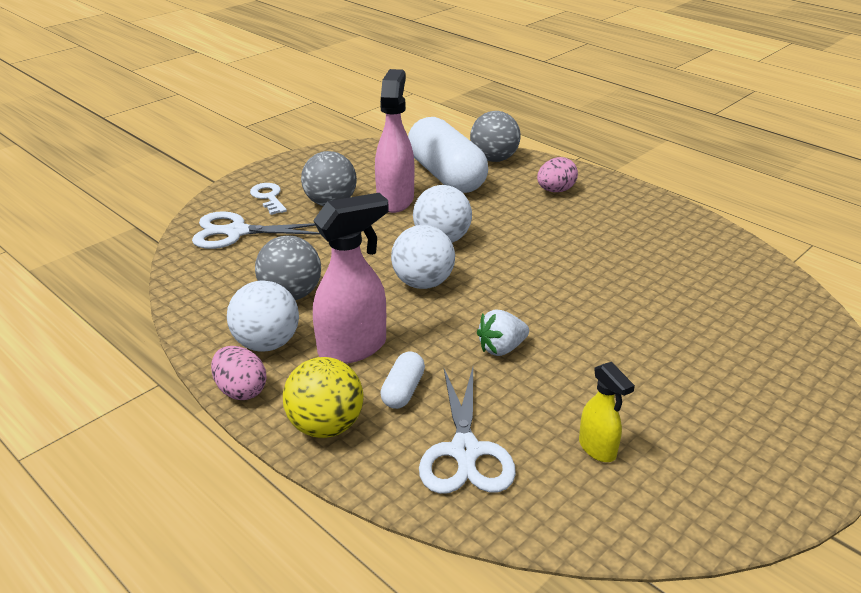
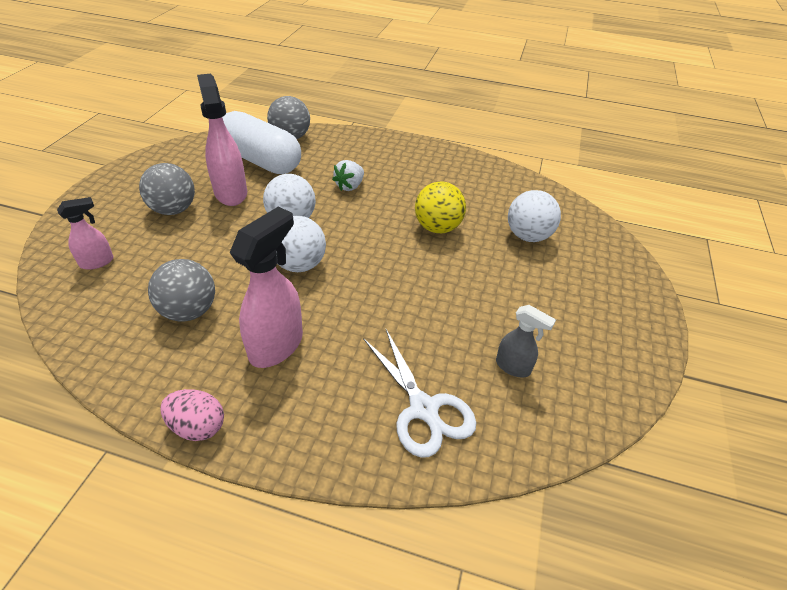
camera: 30 degrees left, 10 degrees up
white scissors [192,211,321,249] -> pink spray bottle [57,197,113,270]
white ball [227,281,299,351] -> white ball moved to [508,190,561,242]
white key [250,183,287,215] -> none
yellow ball [283,357,363,438] -> yellow ball moved to [415,181,466,233]
white capsule [380,351,425,409] -> none
white strawberry [477,309,529,356] -> white strawberry moved to [332,160,364,191]
pink egg [537,157,578,192] -> none
yellow spray bottle [579,362,635,462] -> grey spray bottle [496,305,556,377]

